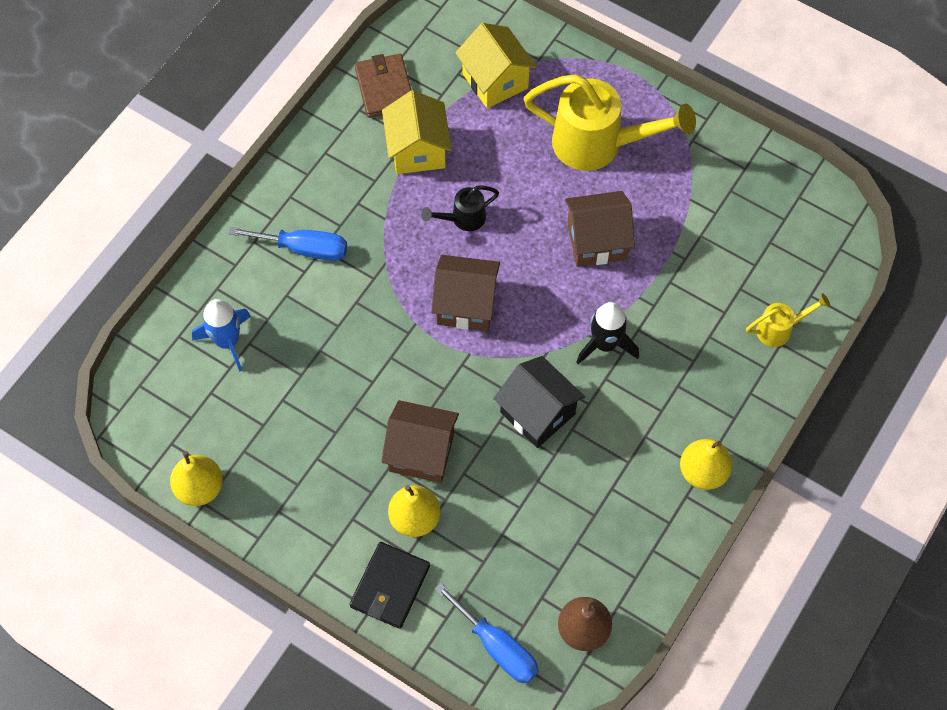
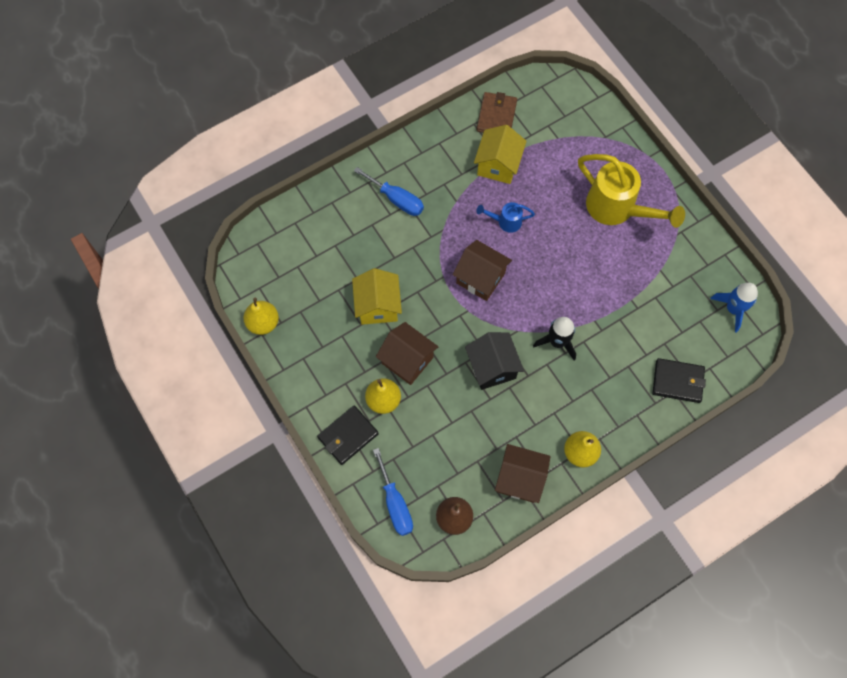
camera: 25 degrees right, 5 degrees up
blue rocket [192,299,251,372] -> blue rocket moved to [710,283,758,332]
black watering can [421,185,499,231] -> blue watering can [476,202,535,233]
yellow house [455,23,537,108] -> yellow house moved to [352,268,402,325]
brown house [565,191,635,267] -> brown house moved to [495,444,551,503]
yellow watering can [746,293,830,347] -> black wallet [653,358,706,403]

